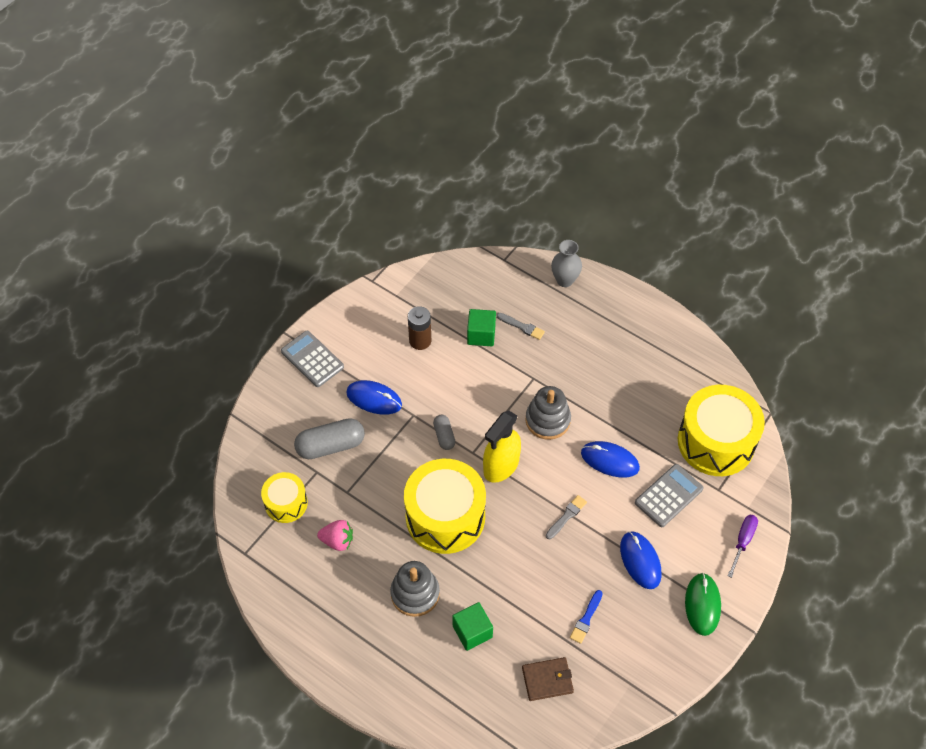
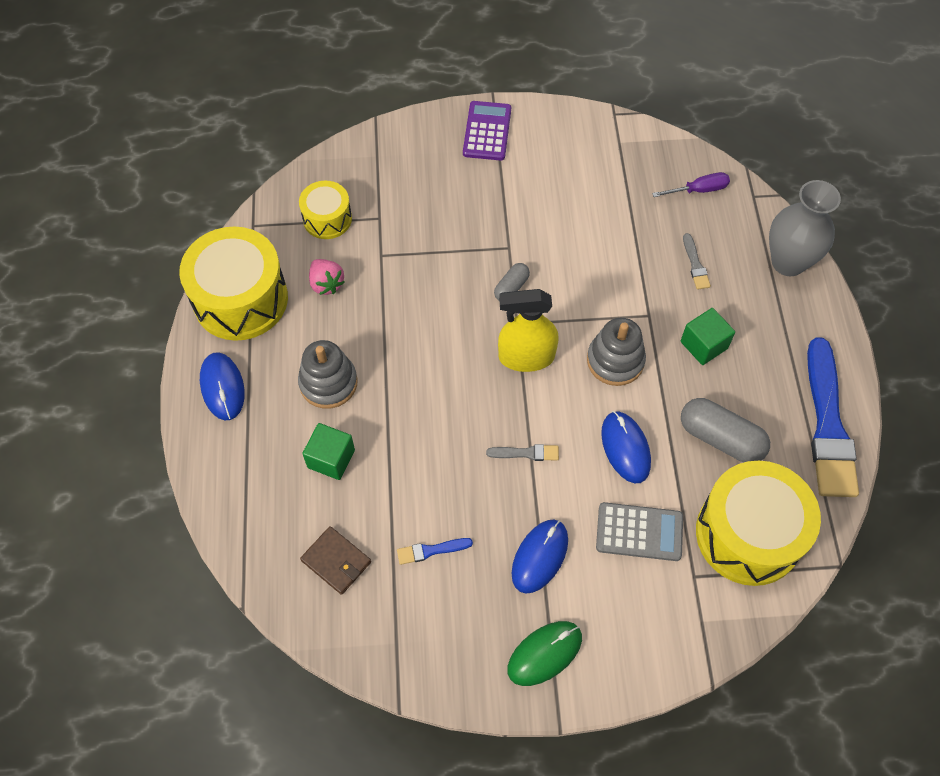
camera: 50 degrees right, 5 degrees up
grey calculator [281,331,344,387] -> purple calculator [463,101,511,161]
grey capsule [294,418,365,459] -> grey capsule moved to [681,398,770,463]
blue mouse [346,380,402,415] -> blue mouse moved to [200,352,245,420]
yellow drum [404,459,486,554] -> yellow drum moved to [179,227,288,341]
brown battery [408,306,431,350] -> none
green cube [467,309,496,346] -> green cube moved to [681,308,735,365]
grey vase [551,240,582,287] -> grey vase [769,180,841,276], size x1.53
purple screwdriver [728,515,758,578] -> purple screwdriver moved to [652,172,730,197]
none -> blue brush [807,337,859,497]

